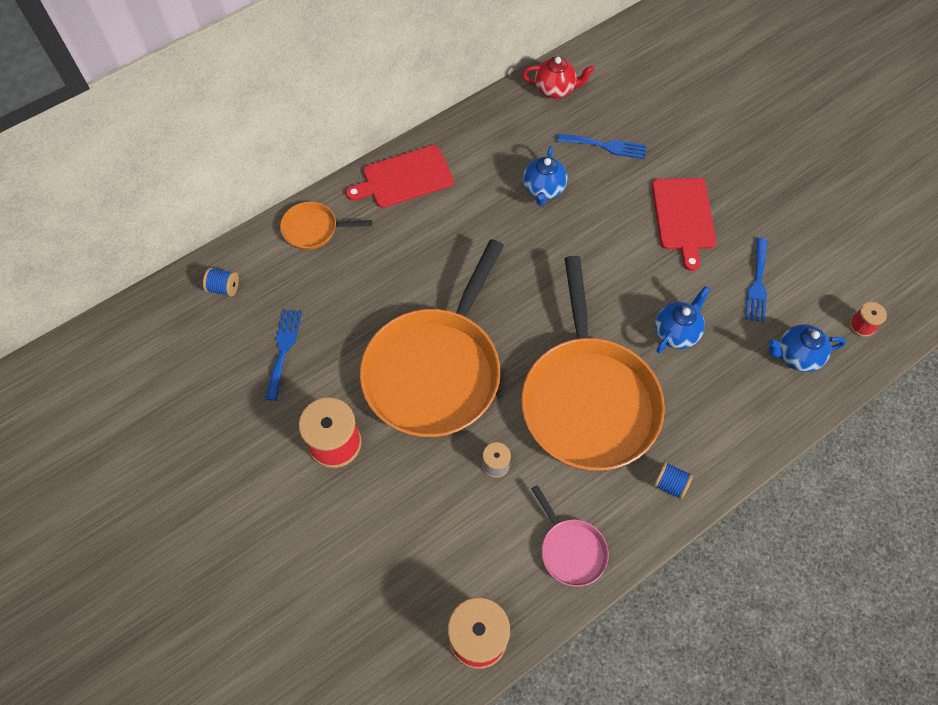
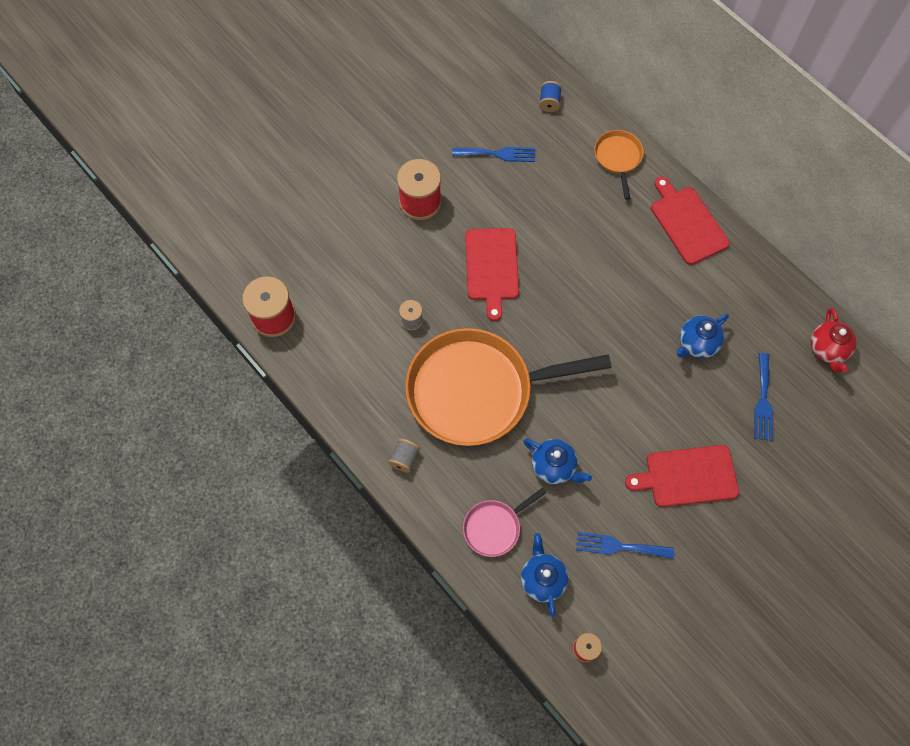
camera: 85 degrees right, 5 degrees up
orange pan [360,239,504,437] -> red cutting board [465,228,519,321]
blue teapot [523,146,567,206] -> blue teapot turned 45 degrees counterclockwise [677,313,729,358]
pink pan [531,485,609,587] -> pink pan moved to [463,488,546,557]
blue spool [653,461,693,500] -> grey spool [388,439,420,472]

